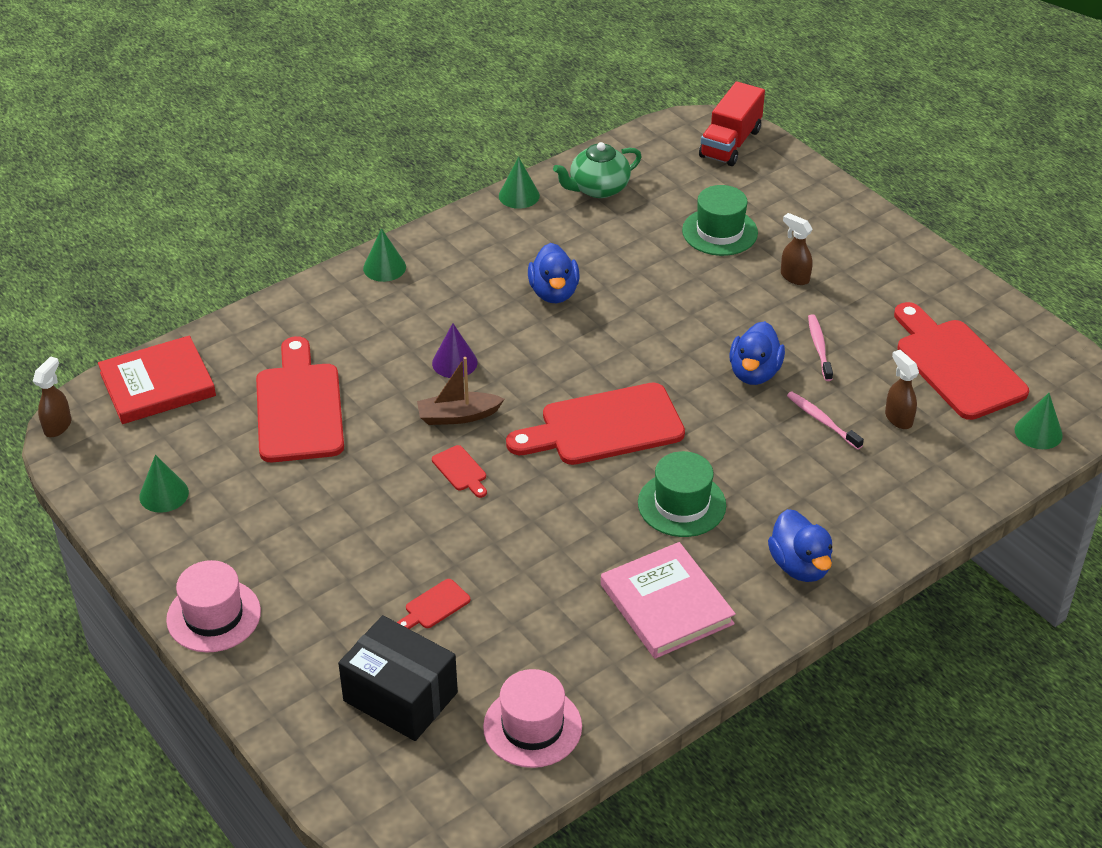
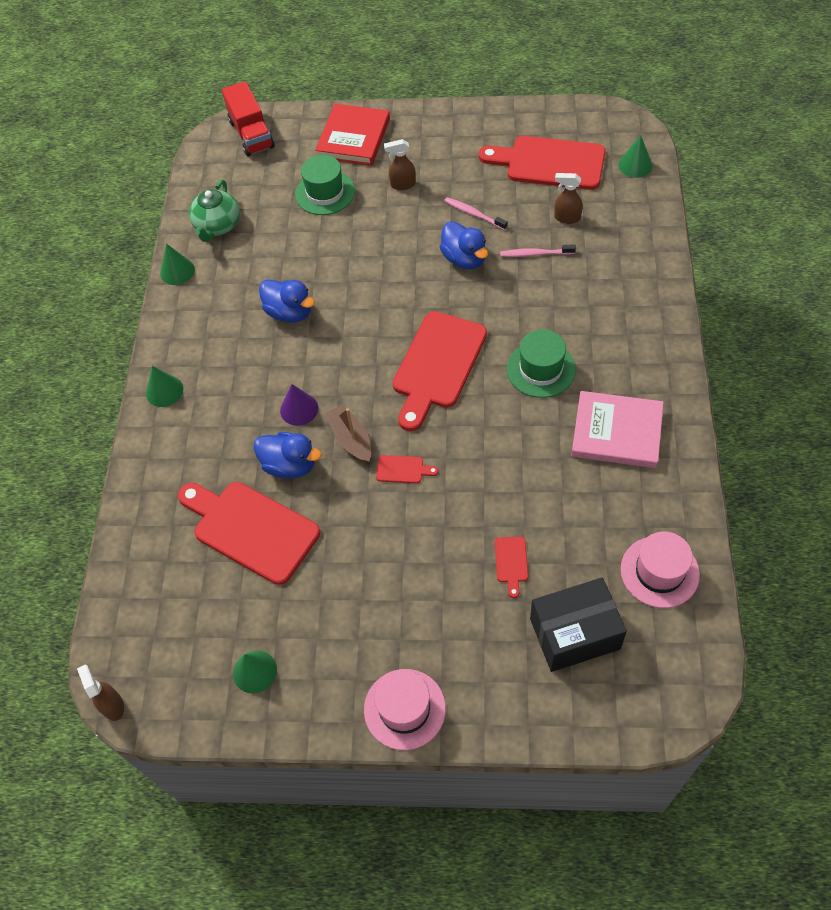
camera: 45 degrees left, 15 degrees up
red book [98,335,216,424] -> red book moved to [315,104,390,166]
brown boat [417,357,504,425] -> brown boat turned 120 degrees clockwise [325,404,371,463]
blue duck [768,509,833,582] -> blue duck moved to [254,432,322,478]

